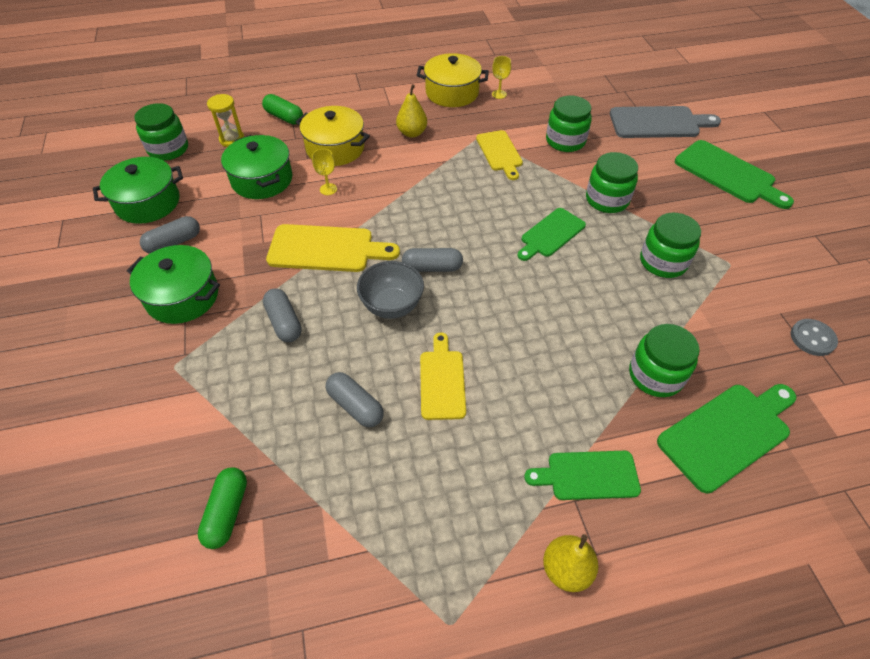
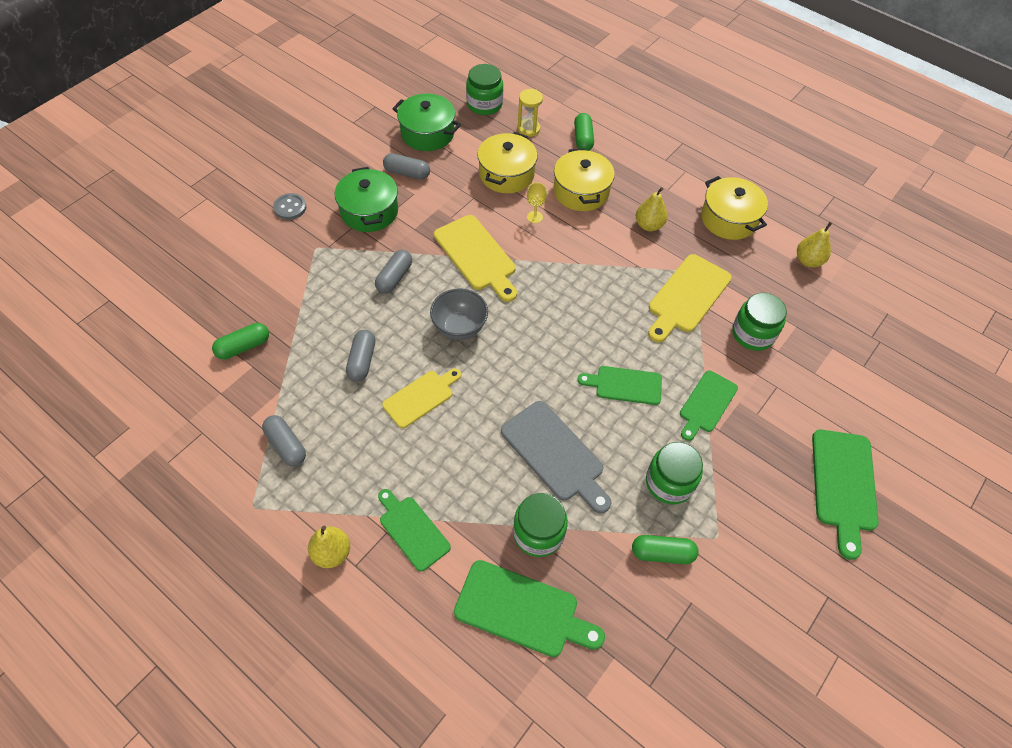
camera: 50 degrees right, 5 degrees up
green pot [221,135,292,199] -> yellow pot [477,132,538,193]
grey capsule [402,248,463,272] -> grey capsule moved to [262,415,306,466]
yellow cutting board [476,130,523,180] -> yellow cutting board [648,254,732,342], size x1.51
yellow goblet [492,56,511,99] -> none
green jar [586,152,638,213] -> green cutting board [680,370,738,441]
grey cutting board [610,106,721,138] -> grey cutting board moved to [501,401,611,513]
grey button [790,319,838,356] -> grey button moved to [273,193,307,220]
none -> green capsule [632,535,699,564]
none -> yellow pear [797,222,832,267]

